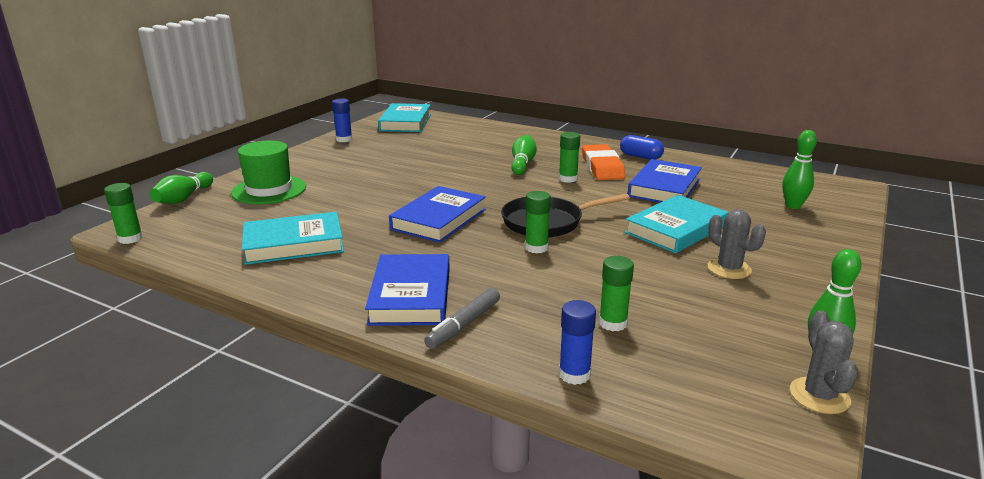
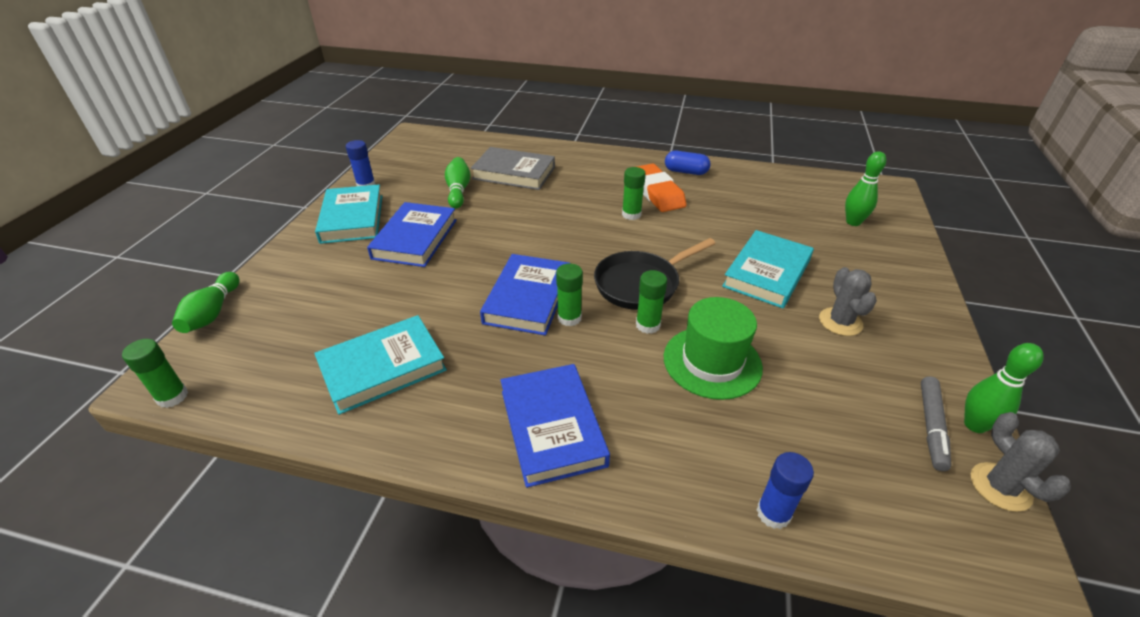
camera: 15 degrees left, 15 degrees up
green hat [231,141,306,204] -> green hat moved to [664,297,763,400]
turquoise book [378,103,431,132] -> turquoise book moved to [315,185,382,244]
grey marker [424,288,500,349] -> grey marker moved to [921,376,951,471]
green bowling pin [511,135,537,175] -> green bowling pin moved to [445,157,471,209]
green glue stick [599,256,634,331] -> green glue stick moved to [556,263,583,326]
blue book [628,159,702,203] -> blue book moved to [367,202,457,267]
grey cactus [708,209,766,279] -> grey cactus turned 45 degrees clockwise [819,267,877,336]
none -> grey book [471,147,555,190]

